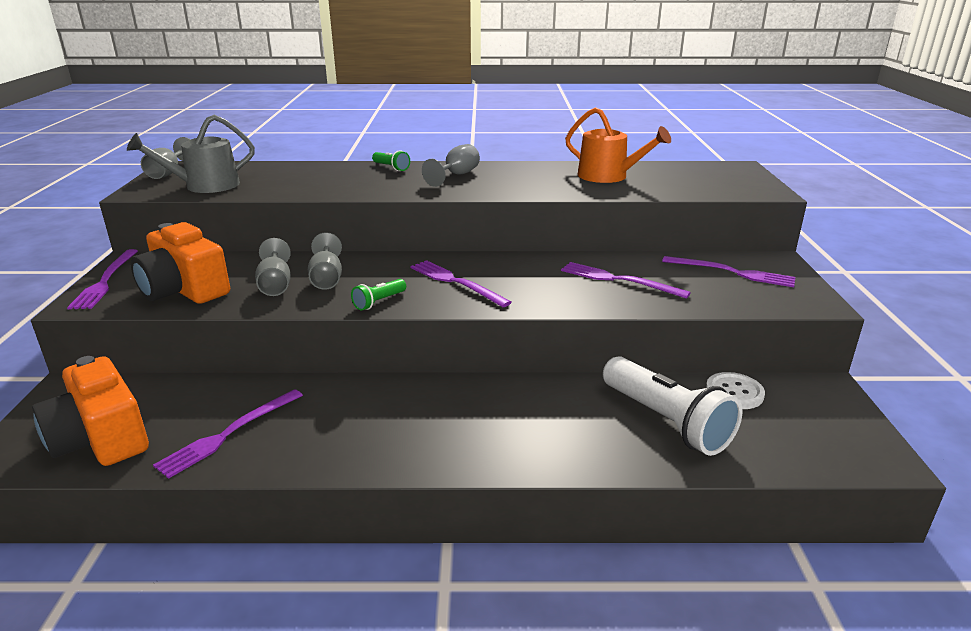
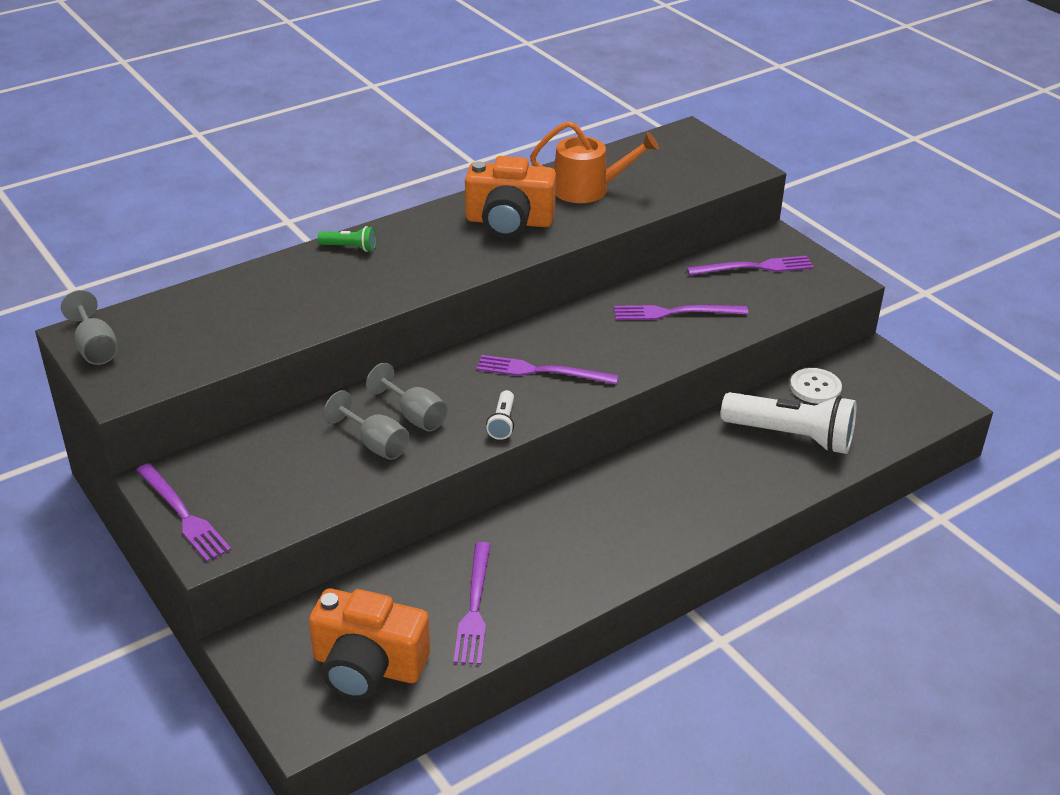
camera: 35 degrees left, 10 degrees up
grey watering can [127,115,255,193] -> none
orange camera [131,222,230,304] -> orange camera moved to [465,156,556,238]
green flashlight [351,279,406,311] -> white flashlight [486,390,514,440]
grey goblet [422,144,480,187] -> none

